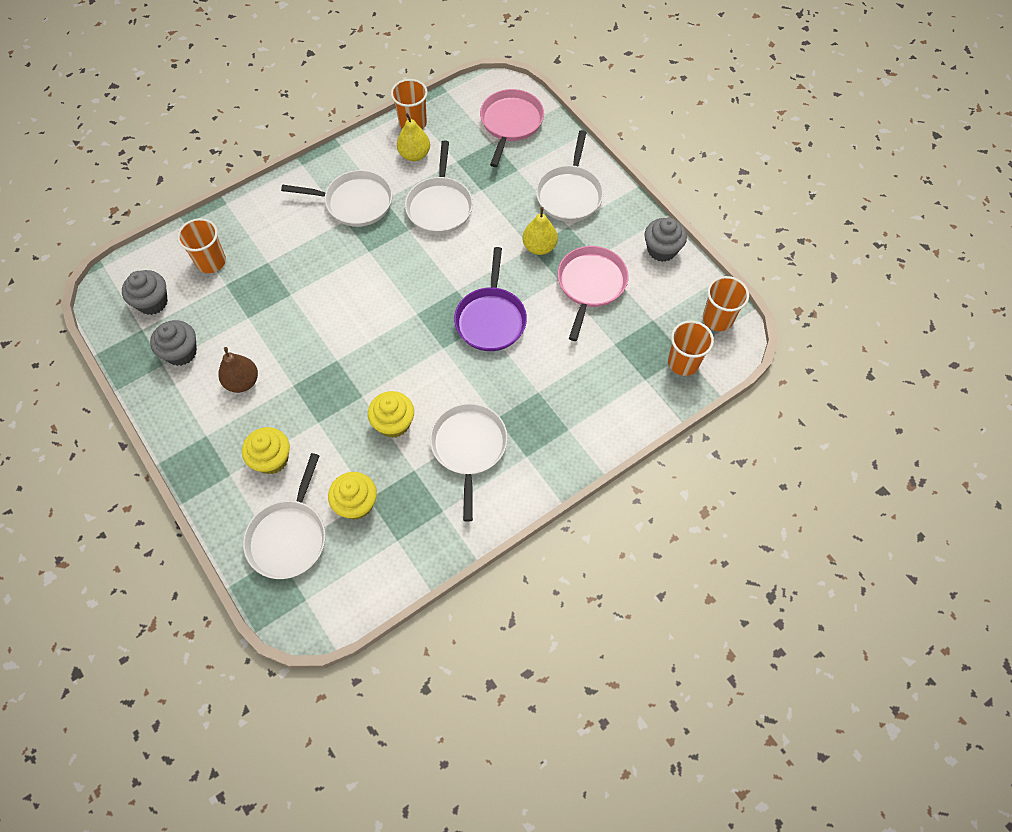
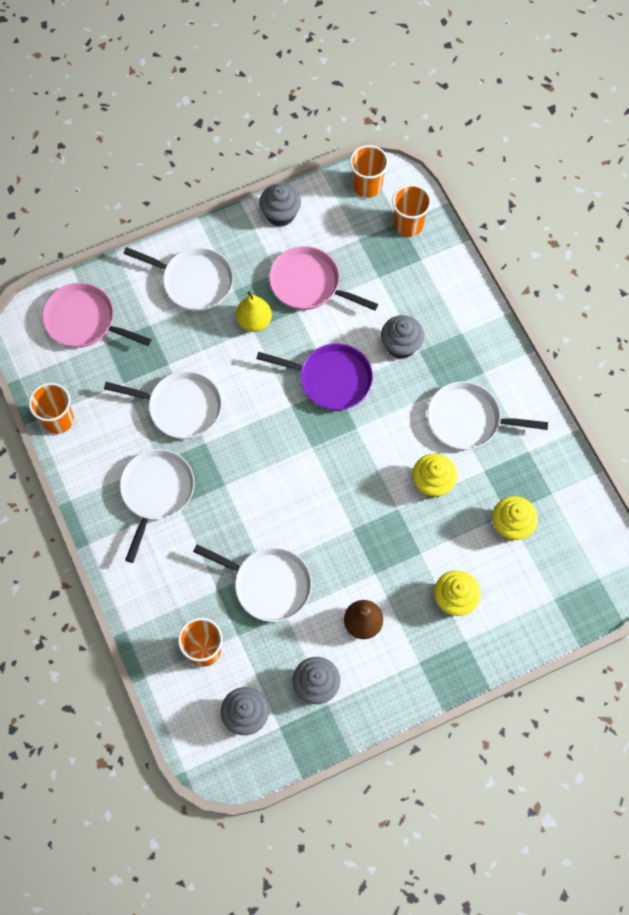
camera: 80 degrees left, 5 degrees up
white pan [243,453,326,579] -> white pan moved to [193,544,312,622]
yellow pear [397,113,430,161] -> none
none -> grey cupcake [381,315,424,359]

